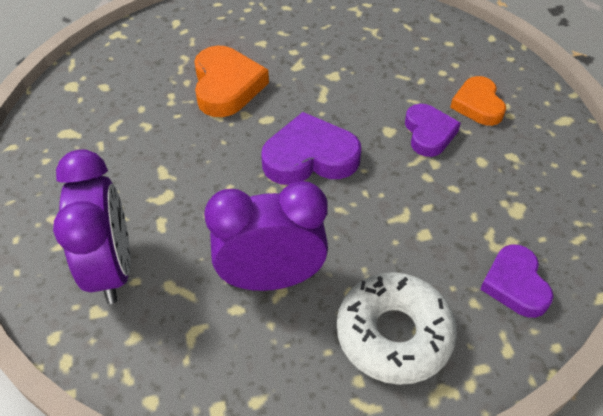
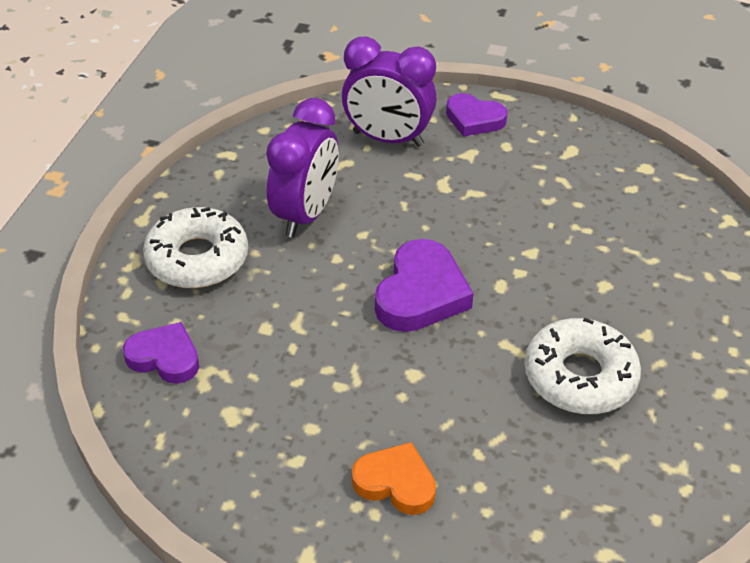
camera: 120 degrees right, 5 degrees down
orange heart [194,46,269,117] -> none
purple heart [405,104,461,157] -> purple heart moved to [446,93,508,137]
none -> white donut [525,318,641,414]

